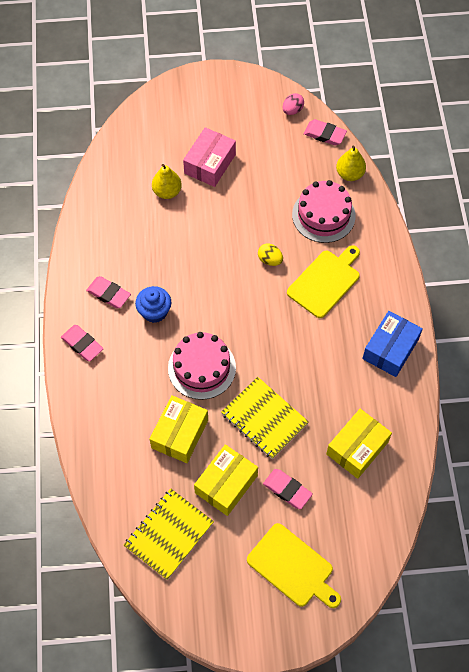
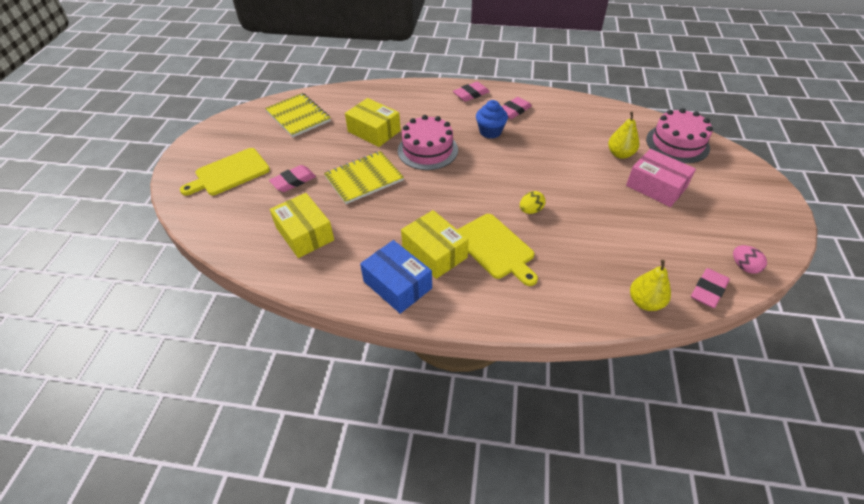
camera: 105 degrees right, 15 degrees down
yellow box [194,444,258,516] -> yellow box moved to [401,210,469,279]
pink cake [292,180,356,243] -> pink cake moved to [646,108,713,163]

